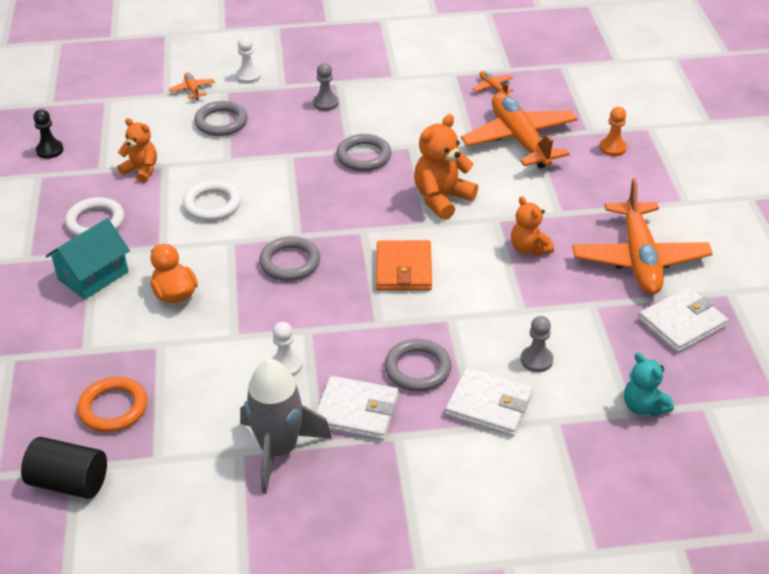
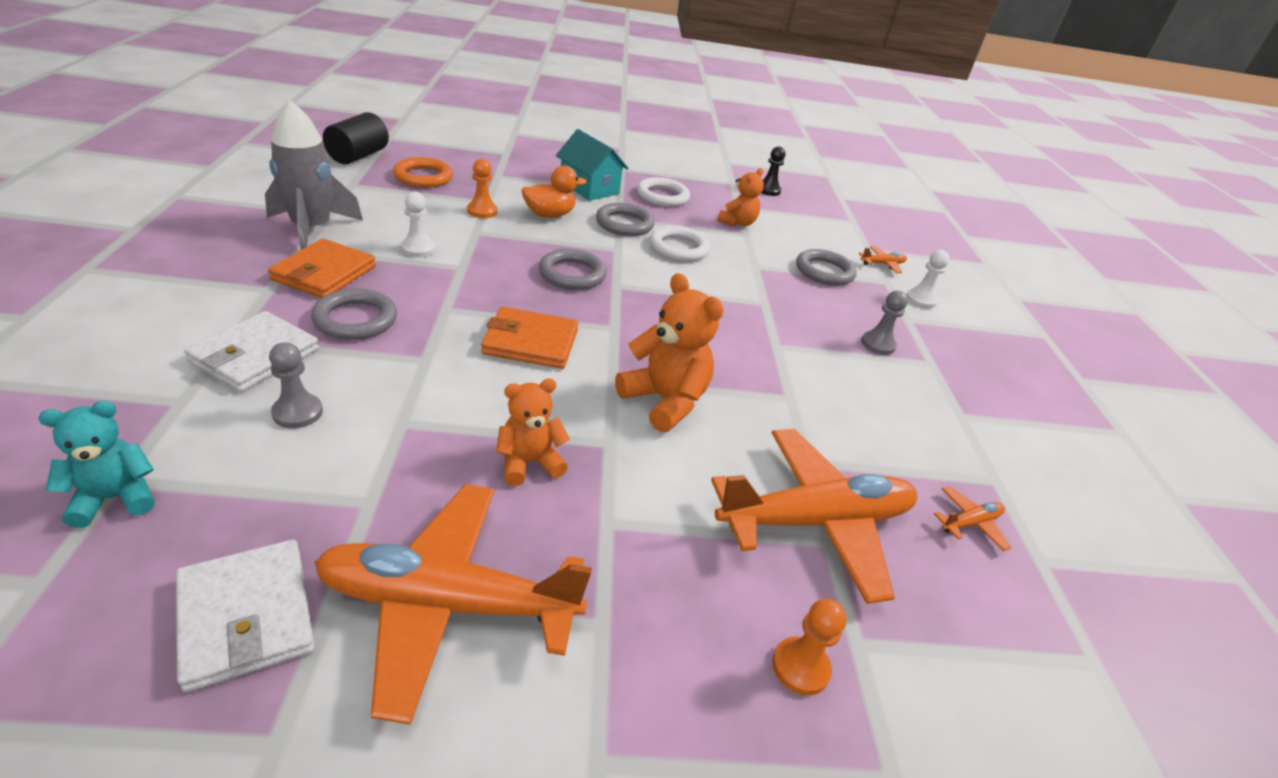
camera: 90 degrees right, 5 degrees down
white wallet [316,376,399,440] -> orange wallet [268,239,376,298]
grey ring [336,134,391,171] -> grey ring moved to [596,203,654,236]
none -> orange pawn [467,159,497,218]

